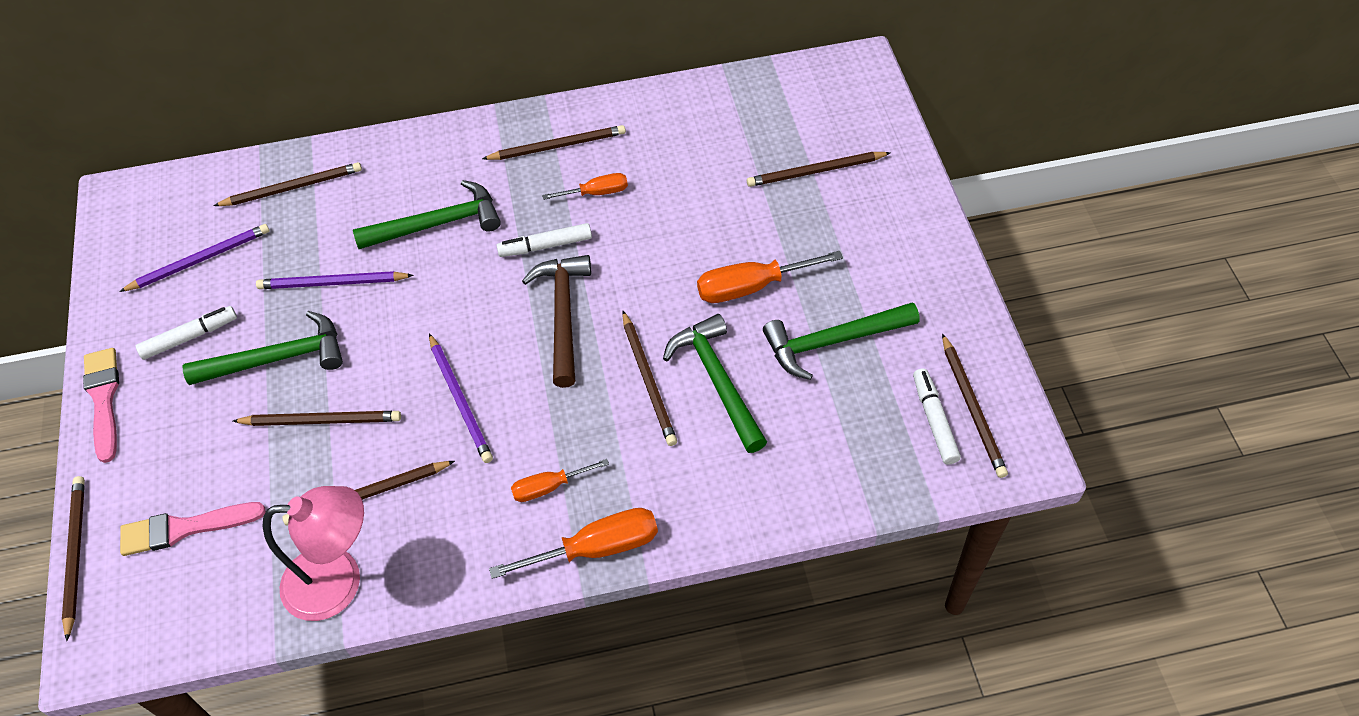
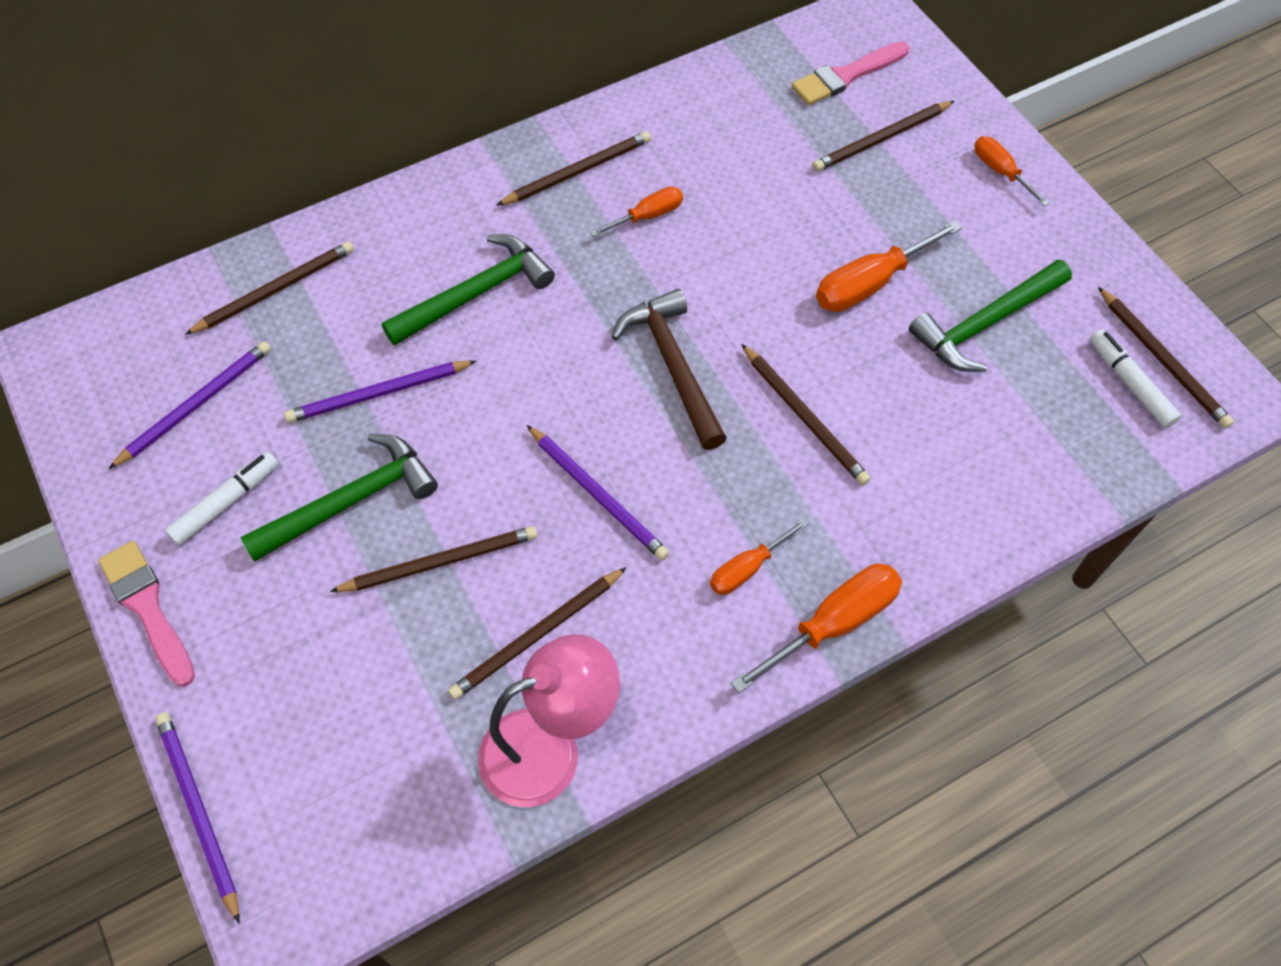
camera: 20 degrees left, 5 degrees up
brown pencil [62,476,85,641] -> purple pencil [155,712,240,924]
pink brush [120,502,266,556] -> pink brush moved to [792,41,909,105]
white marker [496,223,592,257] -> none
green hammer [663,314,767,453] -> none
none -> orange screwdriver [974,136,1050,207]

